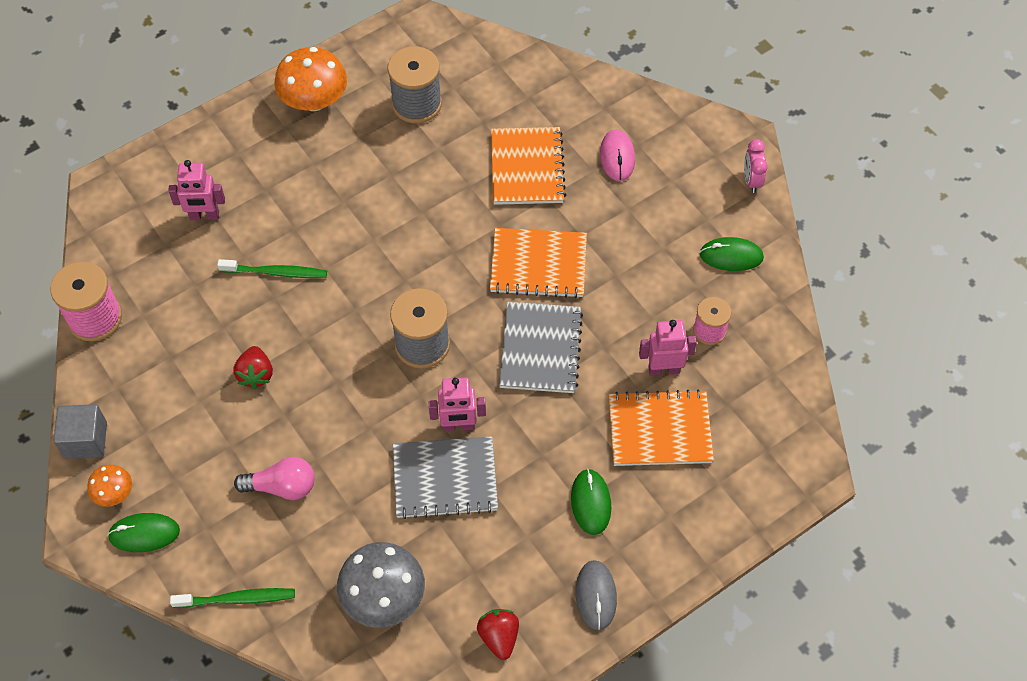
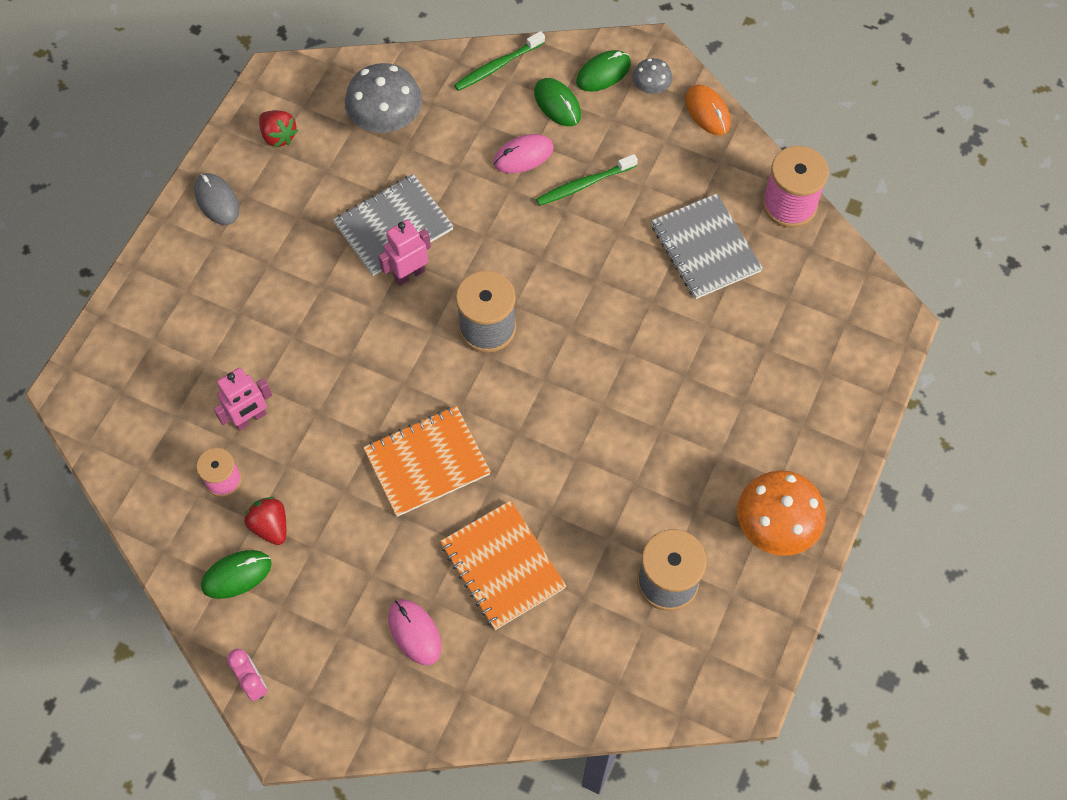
camera: 150 degrees right, 5 degrees up
grey cube [54,404,107,459] -> orange mouse [685,85,731,135]
orange mushroom [87,465,132,507] -> grey mushroom [633,58,672,94]
pink robot [168,160,225,220] -> none
green toothbrush [217,259,327,278] -> green toothbrush moved to [536,154,638,206]
red strawberry [234,346,273,389] -> red strawberry moved to [244,497,286,545]
pink light bulb [234,457,315,500] -> pink mouse [493,134,554,173]
grey notebook [499,302,583,393] -> grey notebook moved to [651,193,763,299]
green mouse [571,469,611,535] -> green mouse moved to [534,78,581,126]
orange notebook [609,389,714,466] -> none

